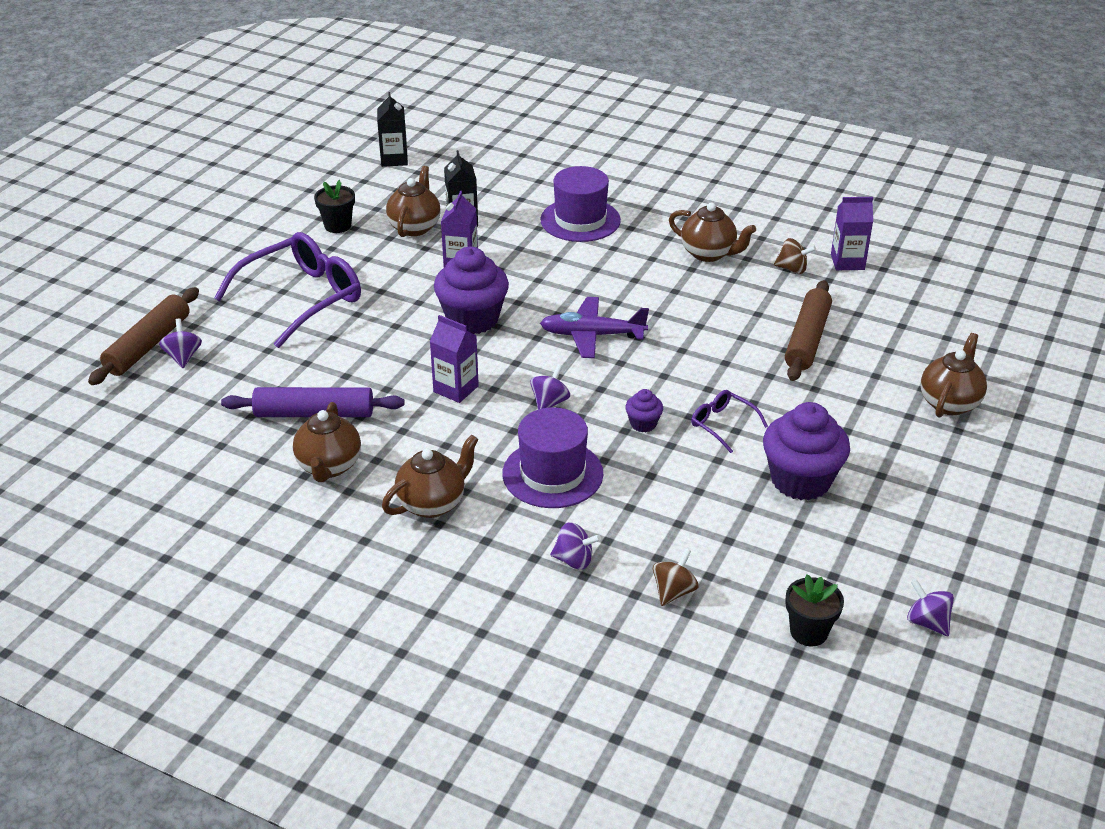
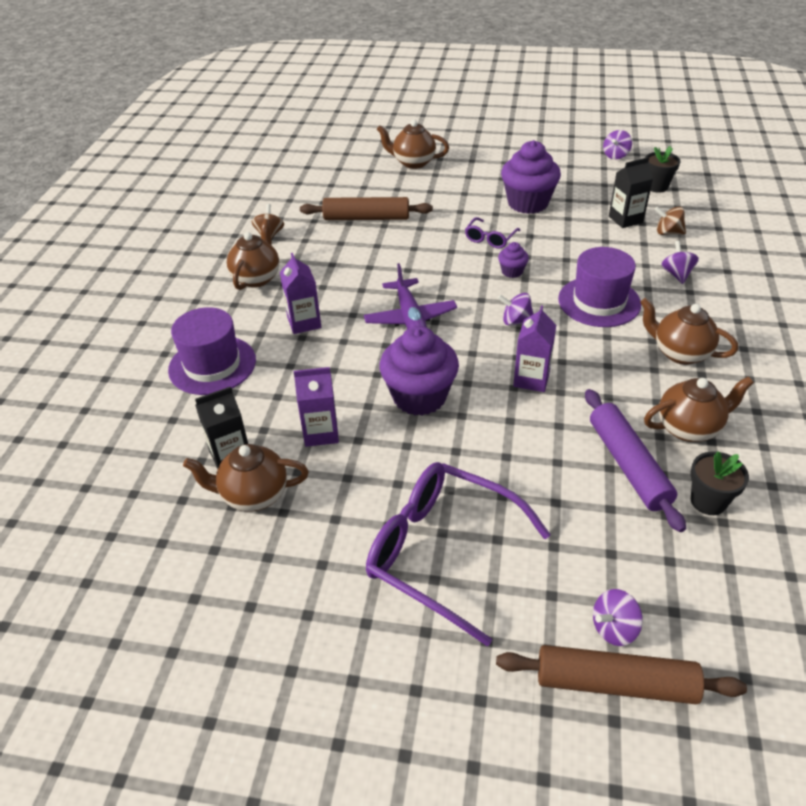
camera: 105 degrees left, 5 degrees up
black flower pot [314,180,355,233] -> black flower pot moved to [690,451,749,515]
black carton [377,92,408,167] -> black carton moved to [609,157,653,228]
purple carton [831,197,873,270] -> purple carton moved to [280,253,321,334]

